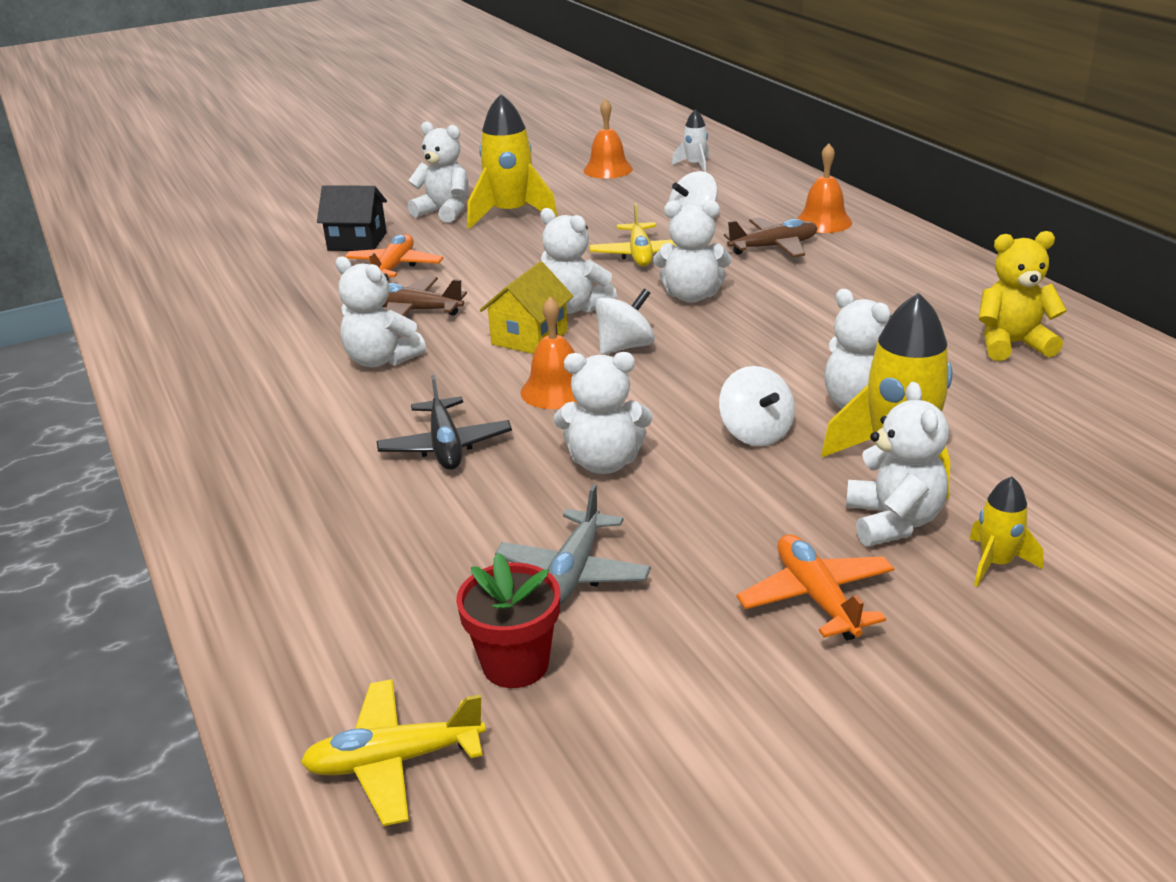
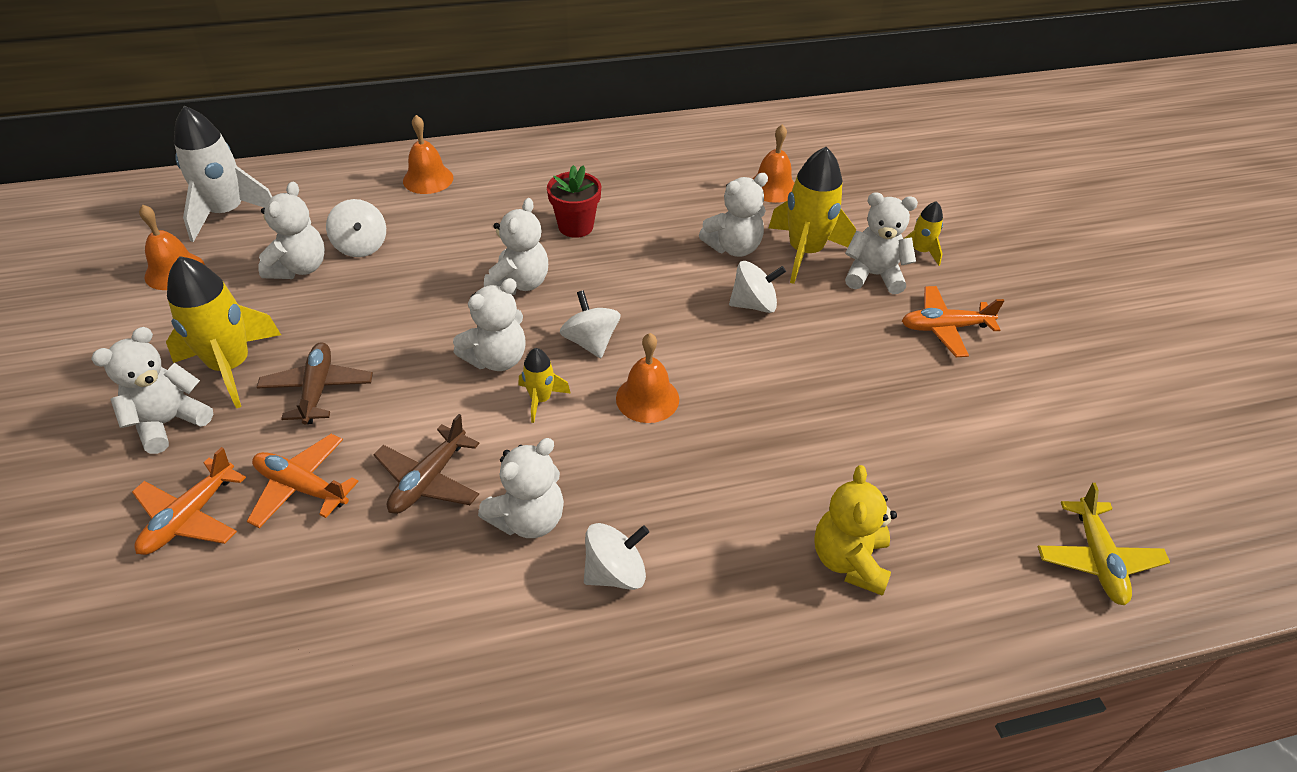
camera: 80 degrees left, 15 degrees up
black house [317,185,387,251] -> orange plane [132,447,246,555]
black plane [376,375,512,470] -> none
red flower pot [456,553,560,688] -> red flower pot moved to [547,165,601,238]
yellow house [480,261,574,354] -> yellow rocket [519,348,571,423]
grey plane [495,484,651,605] -> none
white teddy bear [554,352,653,474] -> white teddy bear moved to [258,182,325,279]
yellow plane [589,203,677,267] -> none
white rocket [671,109,710,172] -> white rocket [174,106,272,242], size x1.97
brown plane [724,217,818,258] -> brown plane moved to [257,342,373,424]
yellow teddy bear [979,231,1067,361] -> yellow teddy bear moved to [814,465,897,596]
none -> white spinning top [584,523,649,590]
none -> orange bell [752,124,794,203]

